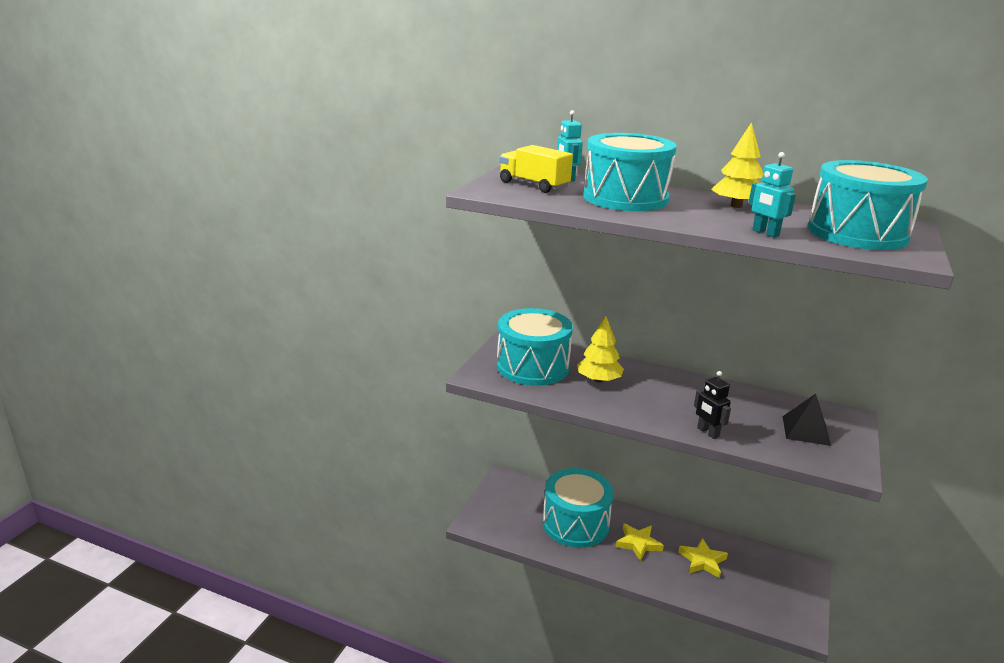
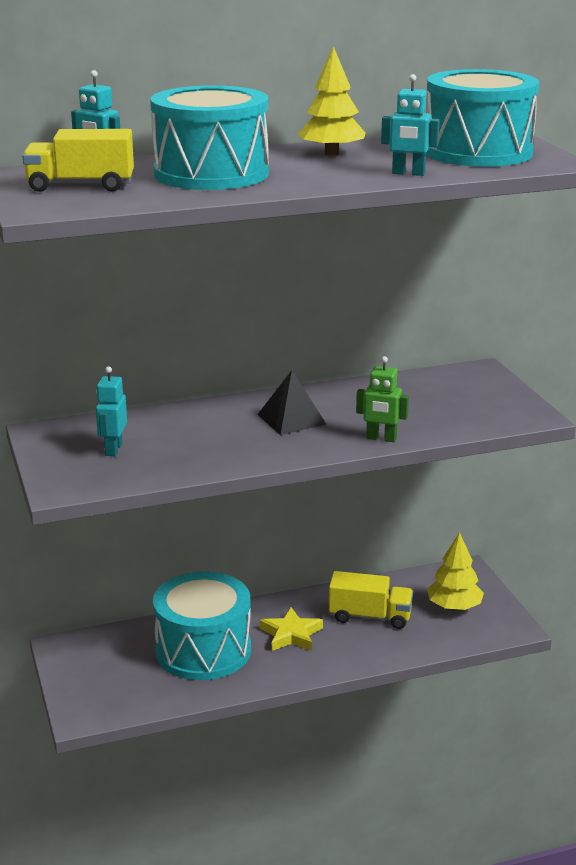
camera: 40 degrees left, 0 degrees up
turquoise drum [497,308,573,386] -> turquoise robot [96,366,127,456]
yellow tree [577,316,624,383] -> yellow tree moved to [427,532,484,610]
yellow star [678,538,728,578] -> yellow truck [329,571,413,629]
black robot [694,371,731,439] -> green robot [356,356,409,442]
black pyramid [782,394,831,446] -> black pyramid moved to [257,370,327,435]

